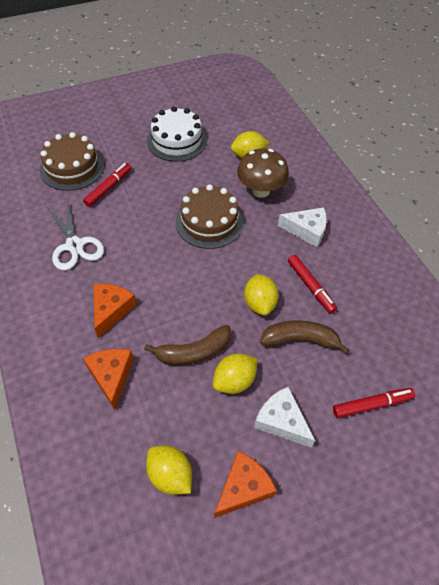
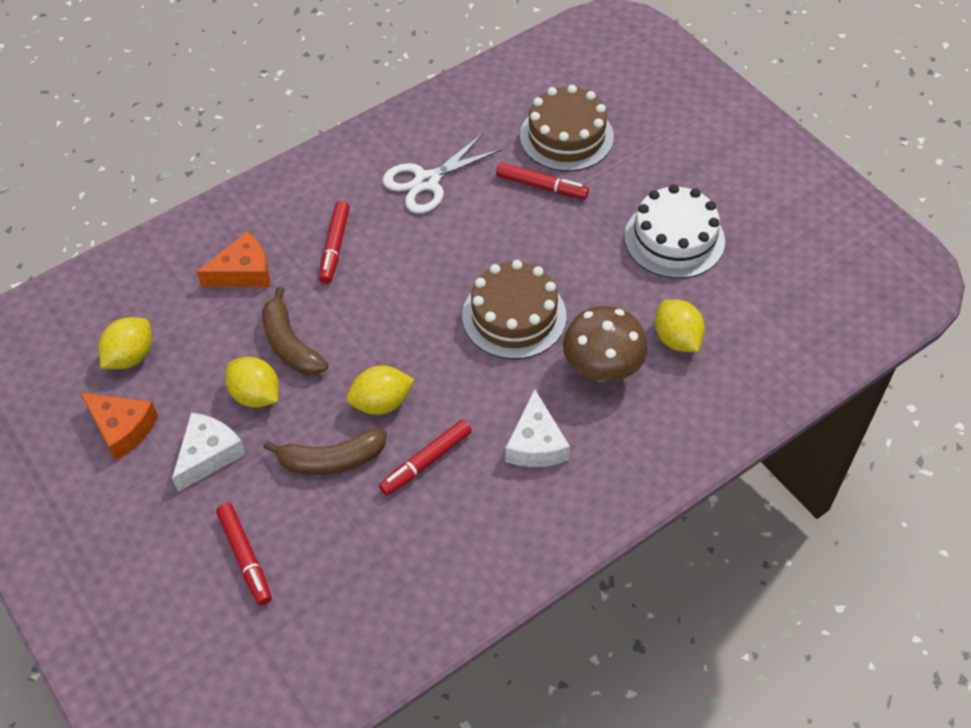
camera: 80 degrees right, 0 degrees up
orange cheese [94,284,137,338] -> red marker [319,201,350,284]
brown banana [260,320,349,353] -> brown banana turned 90 degrees clockwise [264,428,387,475]

